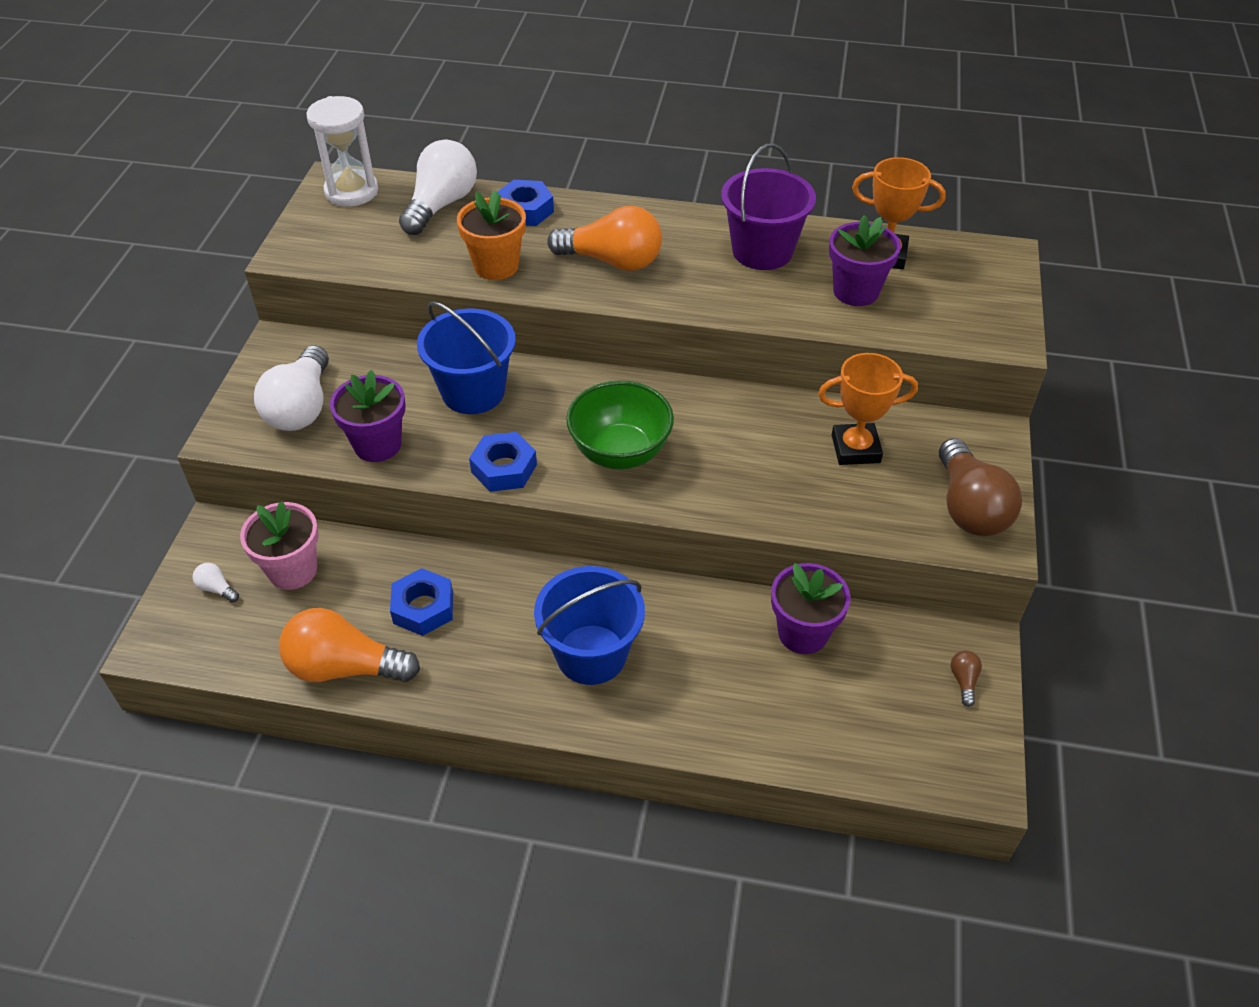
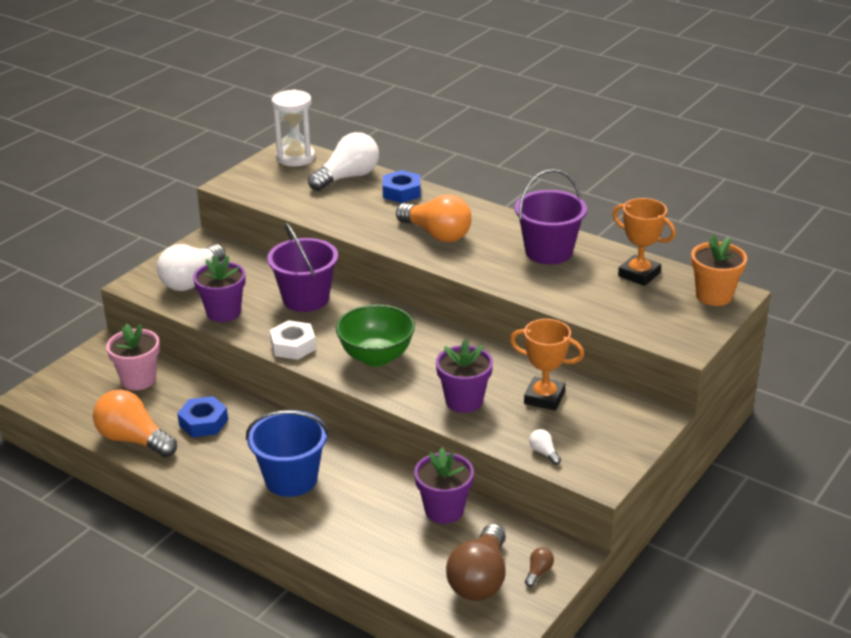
camera: 25 degrees right, 15 degrees down
white light bulb [192,563,239,603] -> white light bulb moved to [529,429,561,465]
blue bucket [417,301,516,414] -> purple bucket [267,223,338,312]
orange flower pot [457,190,526,280] -> orange flower pot moved to [691,234,747,306]
blue nut [469,432,537,492] -> white nut [270,320,316,360]
purple flower pot [829,215,901,306] -> purple flower pot moved to [436,340,493,413]
brown light bulb [939,438,1022,536] -> brown light bulb moved to [446,524,506,601]

